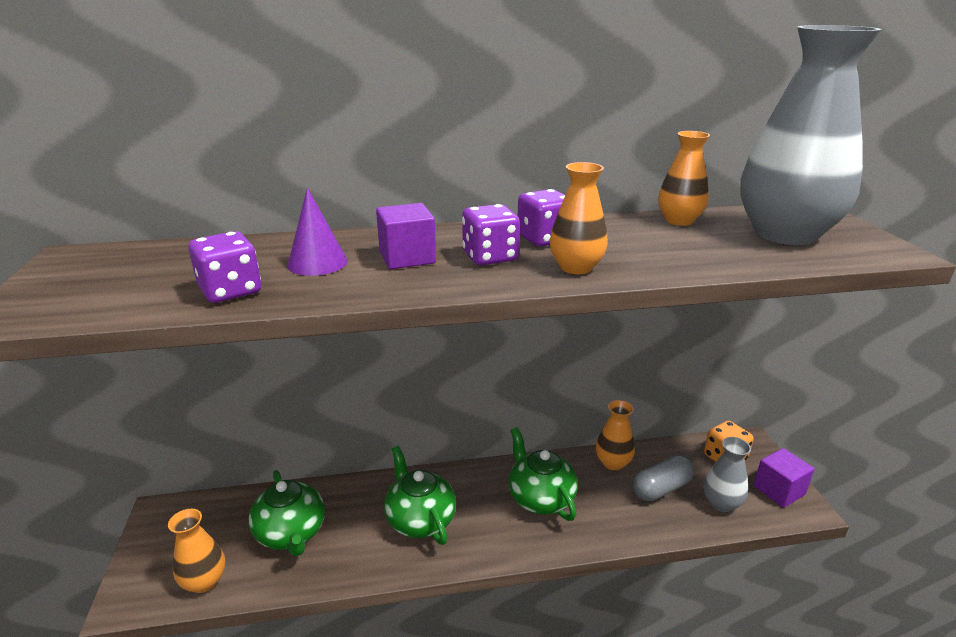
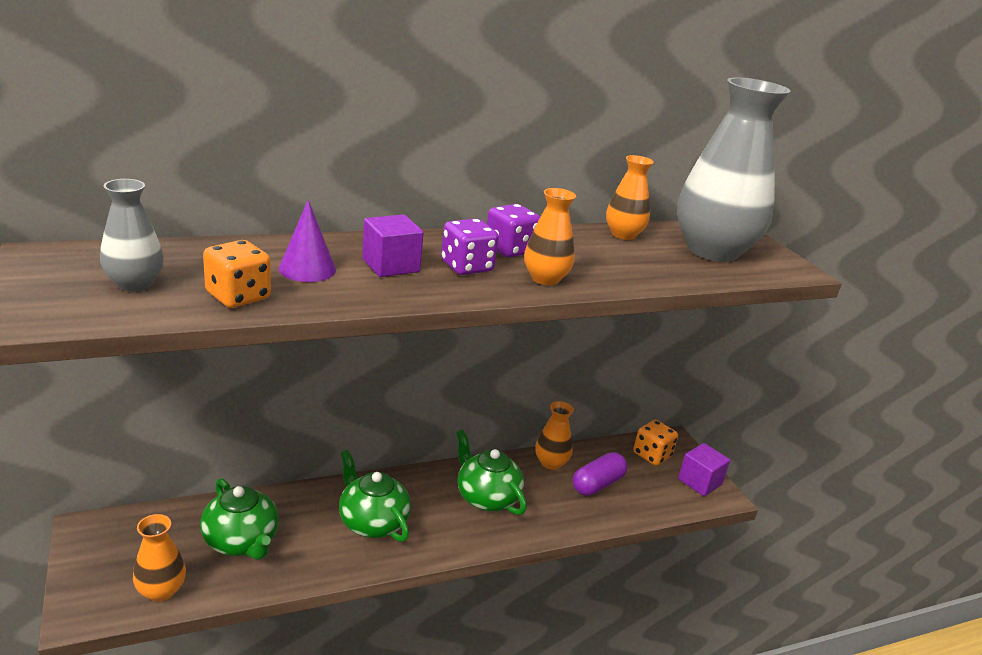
camera: 15 degrees left, 0 degrees up
purple dice [188,231,261,303] -> orange dice [203,240,271,308]
grey capsule [633,455,694,501] -> purple capsule [573,452,627,496]
grey vase [703,437,751,512] -> grey vase moved to [100,179,164,292]

